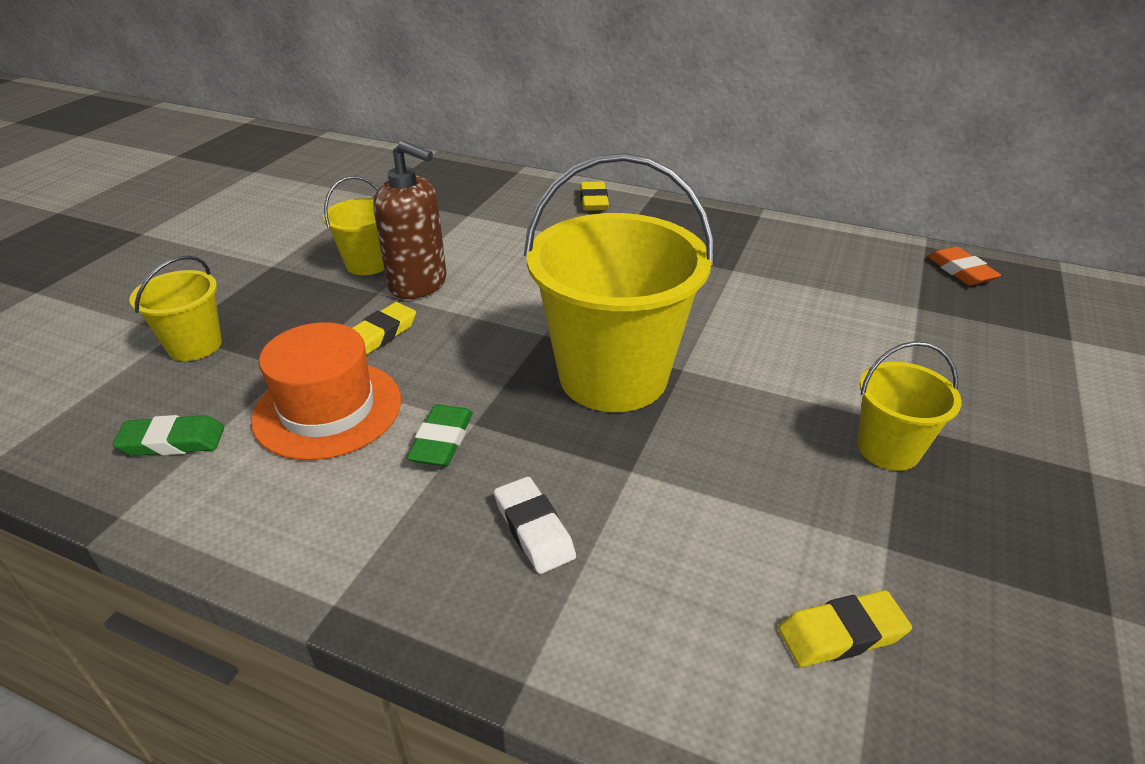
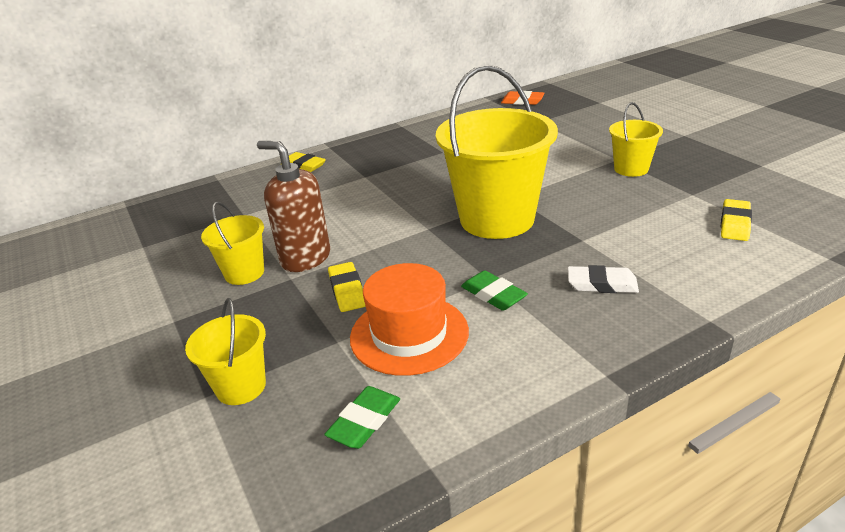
camera: 50 degrees left, 5 degrees down
brown soap dispenser [373,141,447,299] -> brown soap dispenser turned 120 degrees counterclockwise [257,141,330,272]

